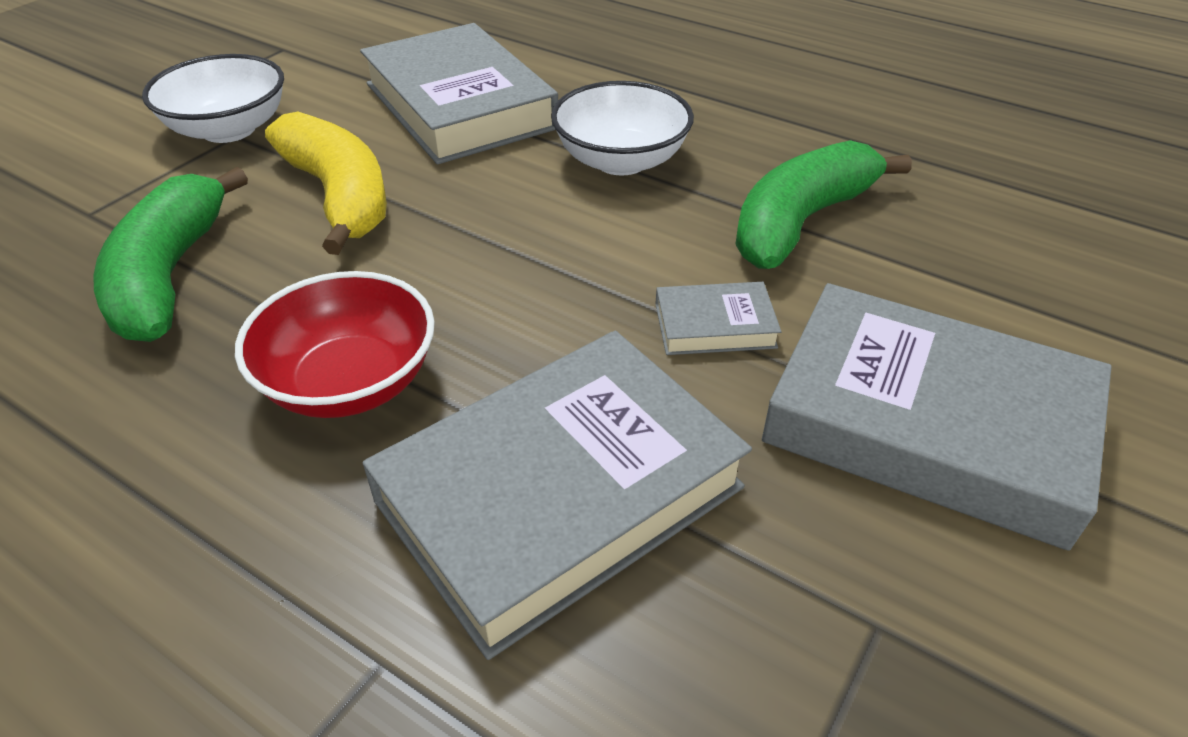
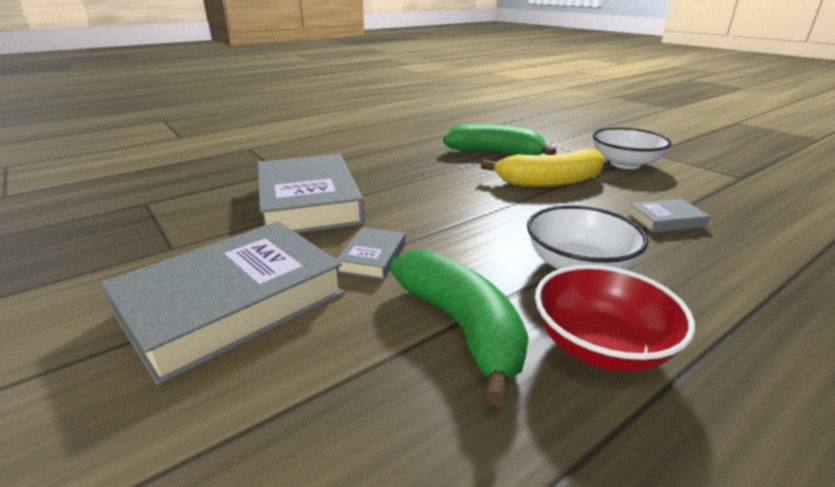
camera: 110 degrees right, 15 degrees down
red bowl [235,271,435,418] -> red bowl moved to [535,265,695,372]
grey book [360,23,558,164] -> grey book [627,199,710,233], size x0.44

